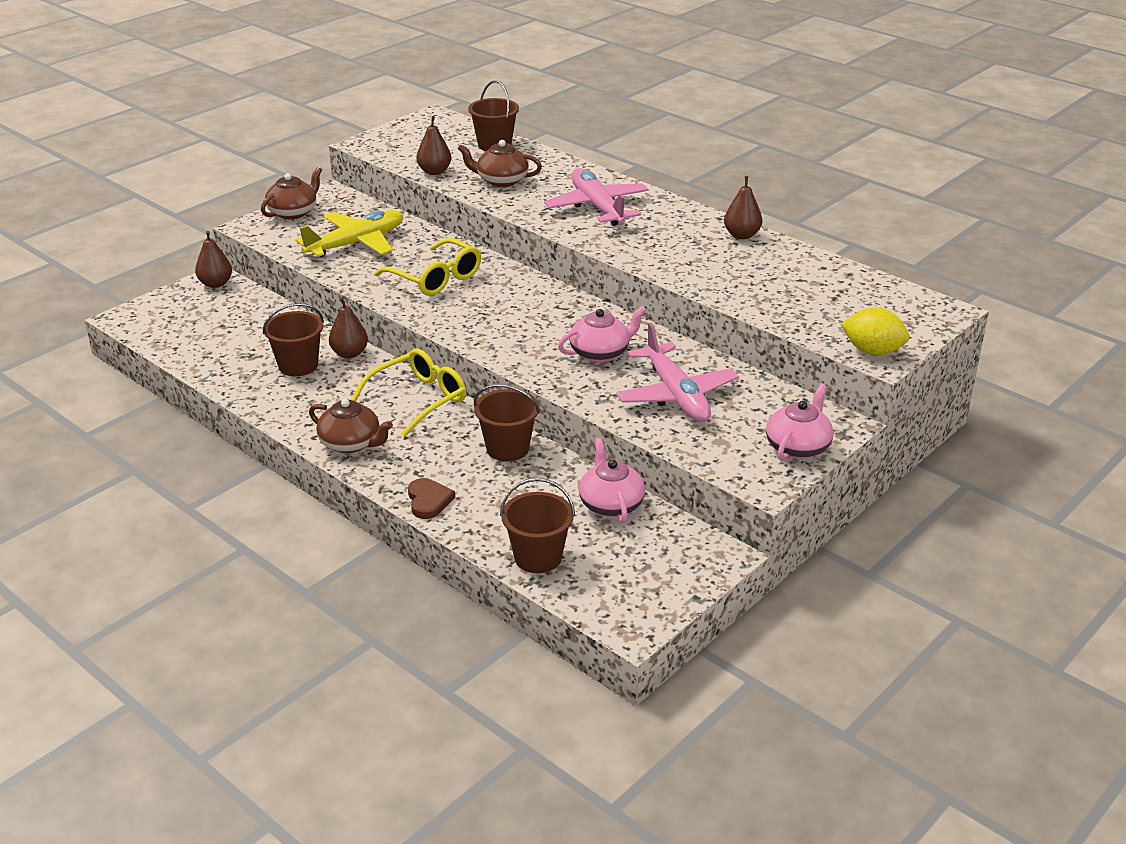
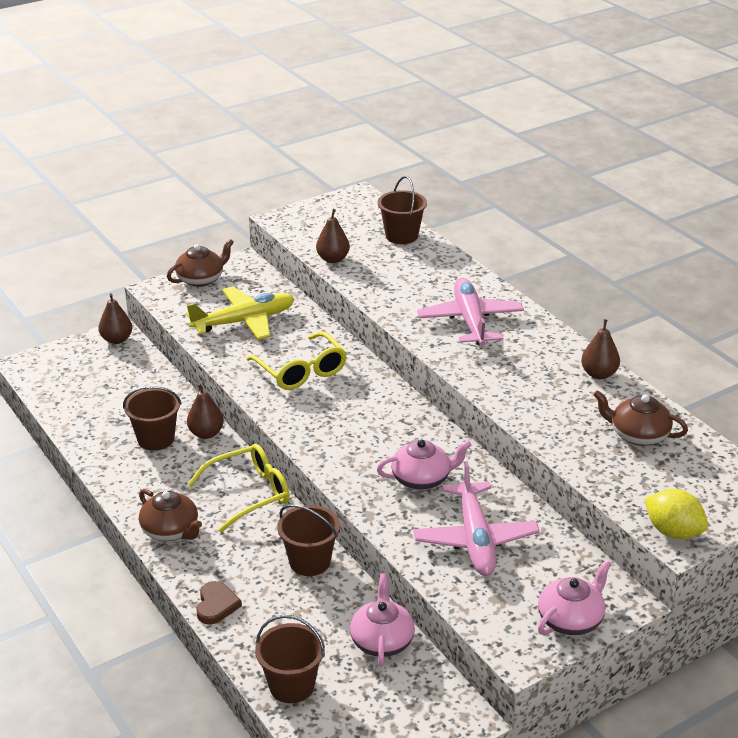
camera: 15 degrees right, 0 degrees up
brown teapot [458,140,542,187] -> brown teapot moved to [593,390,688,446]

